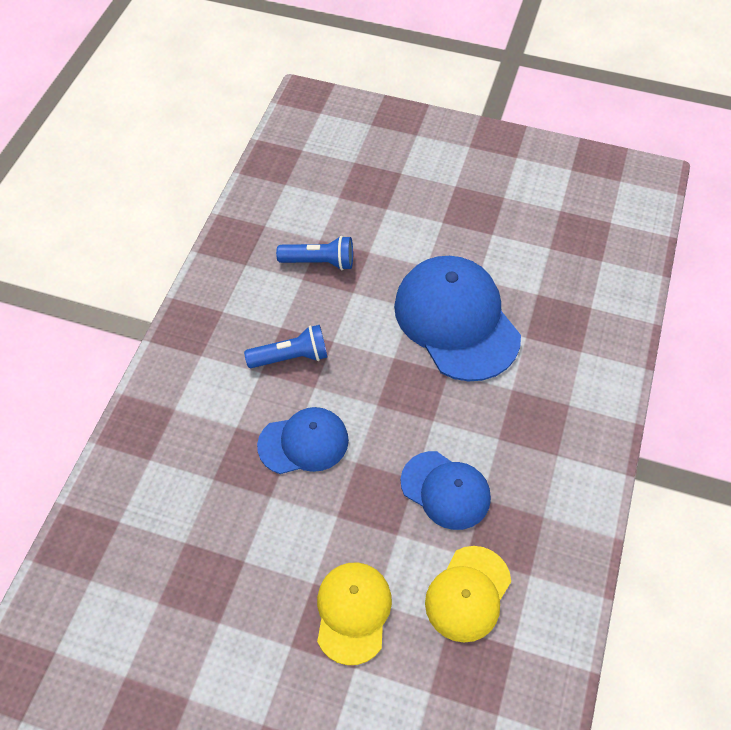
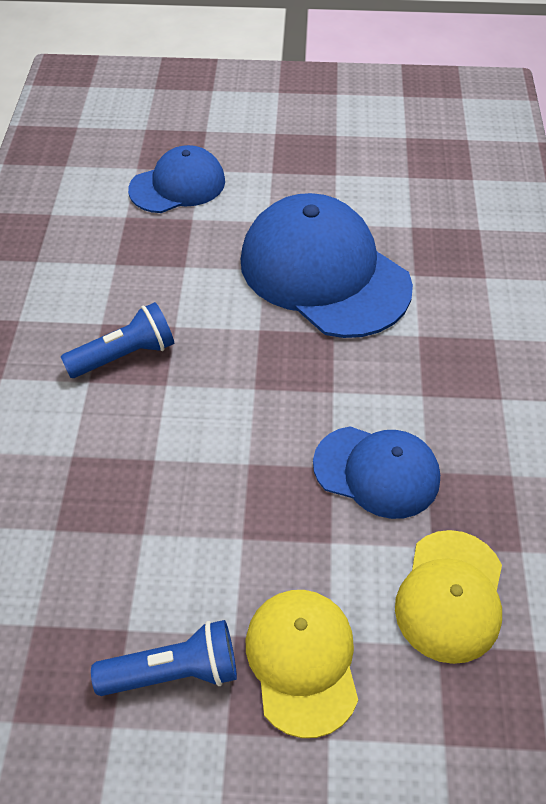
camera: 15 degrees left, 5 degrees down
blue cap [257,407,349,474] -> blue cap moved to [128,145,225,213]
blue flashlight [276,236,353,270] -> blue flashlight moved to [91,620,237,696]

